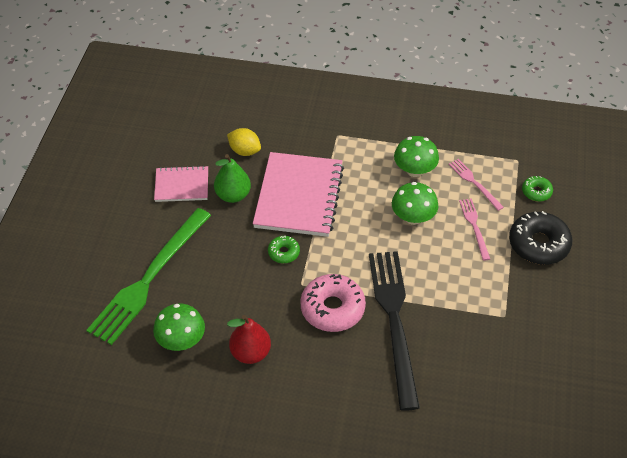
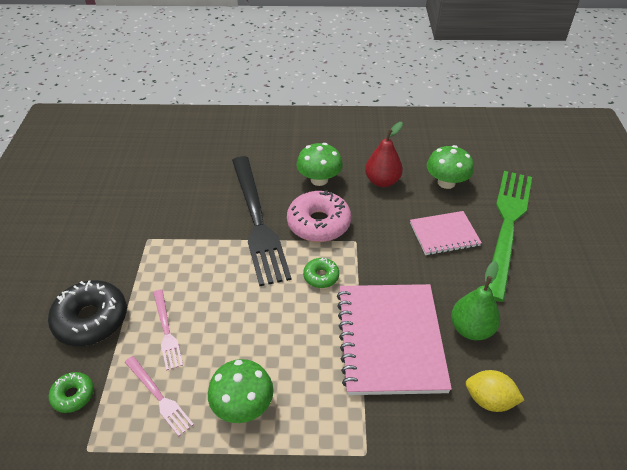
camera: 170 degrees right, 5 degrees down
pink notebook [154,165,208,202] -> pink notebook moved to [410,211,482,255]
green donut [268,236,300,263] -> green donut moved to [303,258,339,288]
green mushroom [392,182,438,225] -> green mushroom moved to [296,143,343,186]

